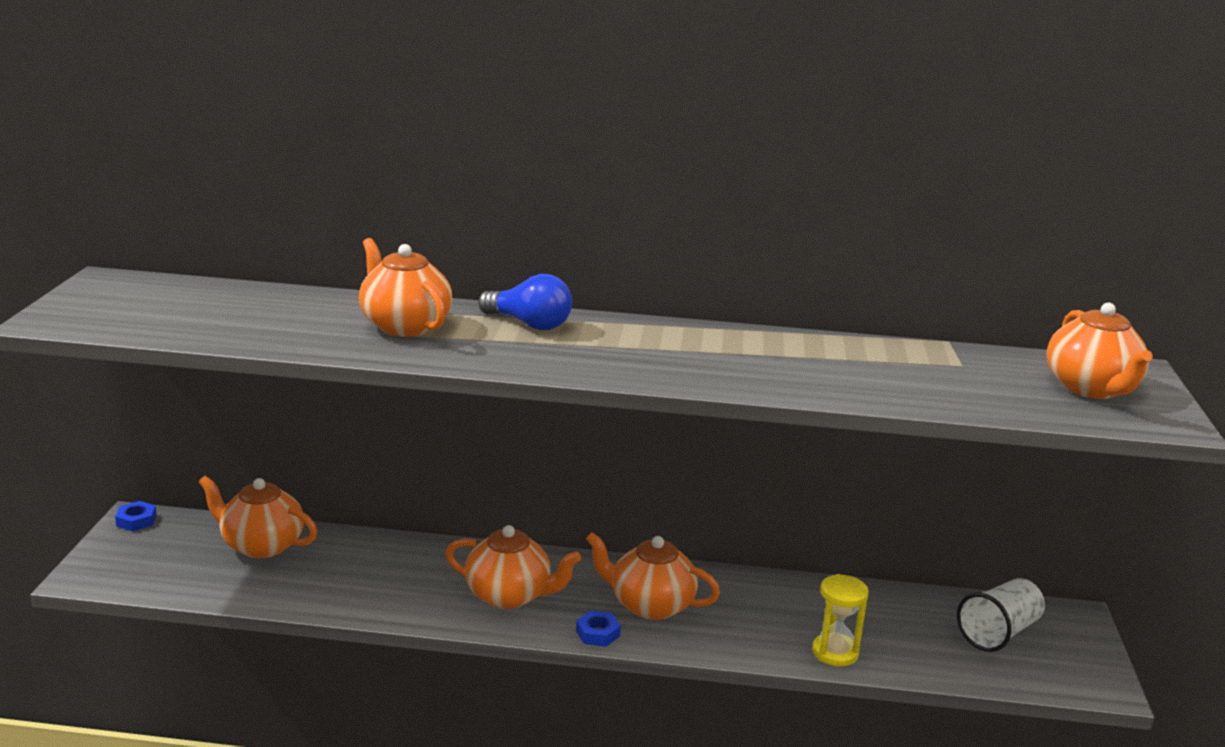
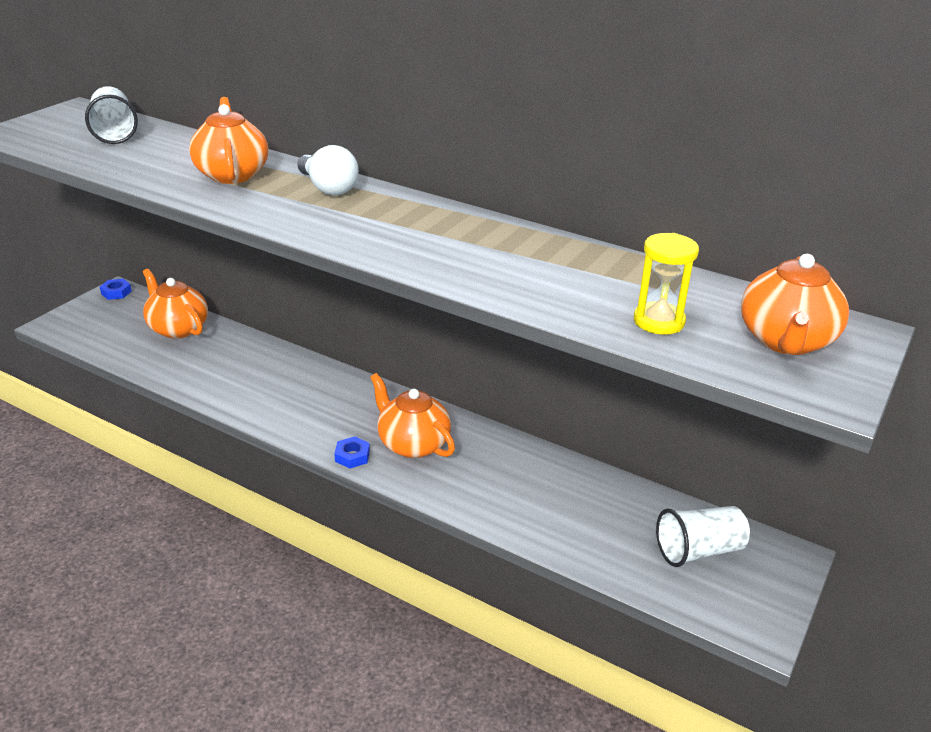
camera: 25 degrees right, 10 degrees up
orange teapot [445,525,581,609] -> none
blue light bulb [478,274,572,330] -> white light bulb [297,145,359,195]
yellow hourglass [812,574,869,667] -> yellow hourglass moved to [634,233,699,335]
none -> white cup [85,86,138,144]

